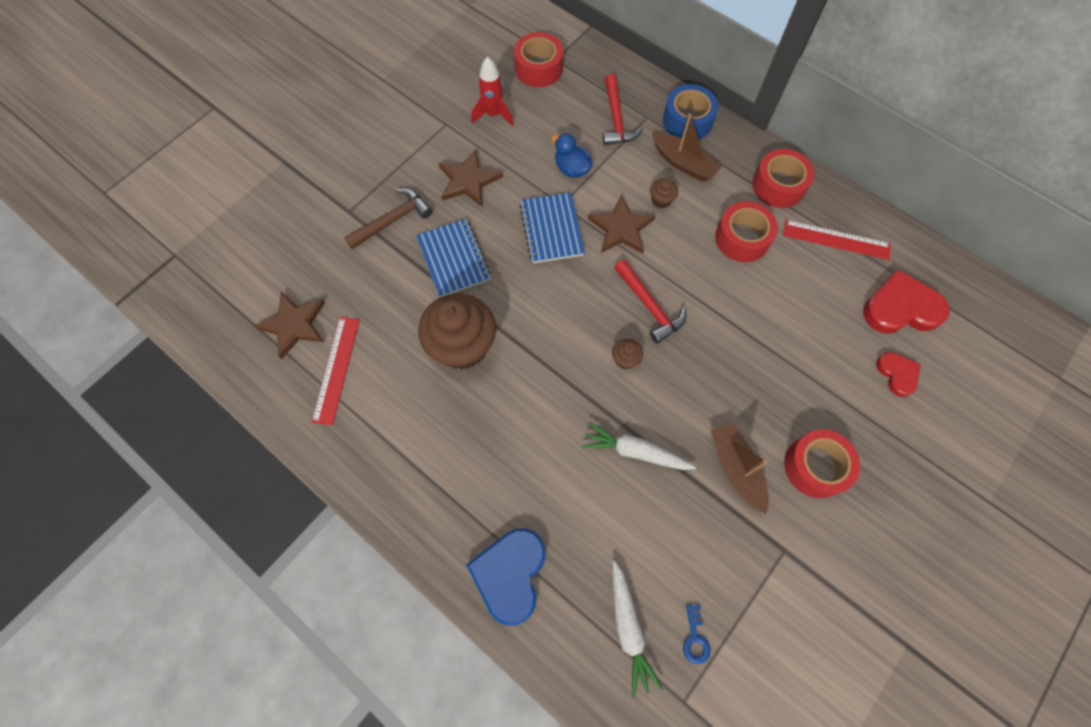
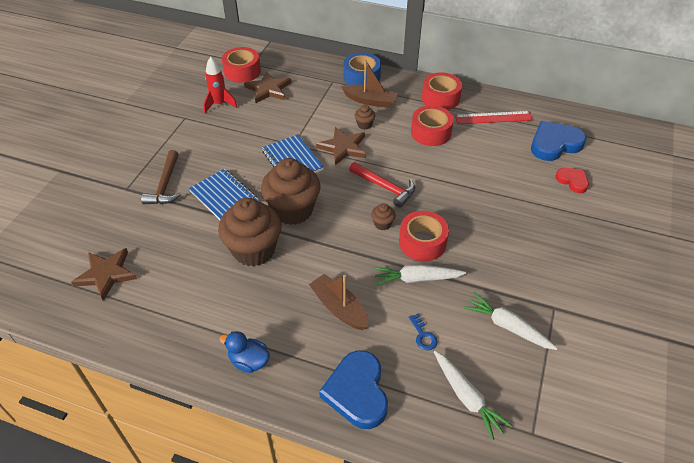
camera: 20 degrees left, 20 degrees down
red ruler [312,317,360,425] -> none
brown hammer [344,188,432,249] -> brown hammer turned 150 degrees clockwise [141,150,181,204]
brown star [439,149,503,207] -> brown star moved to [244,71,291,103]
blue duck [552,133,593,178] -> blue duck moved to [219,331,270,373]
red hammer [603,74,643,145] -> none
blue key [683,604,711,664] -> blue key moved to [409,314,438,351]
brown boat [711,422,769,514] -> brown boat moved to [309,274,368,330]
red tape [784,429,860,498] -> red tape moved to [399,211,449,261]
red heart [863,269,950,334] -> blue heart [531,121,587,161]
none -> brown cupcake [261,158,321,225]
none -> white carrot [464,292,558,350]

